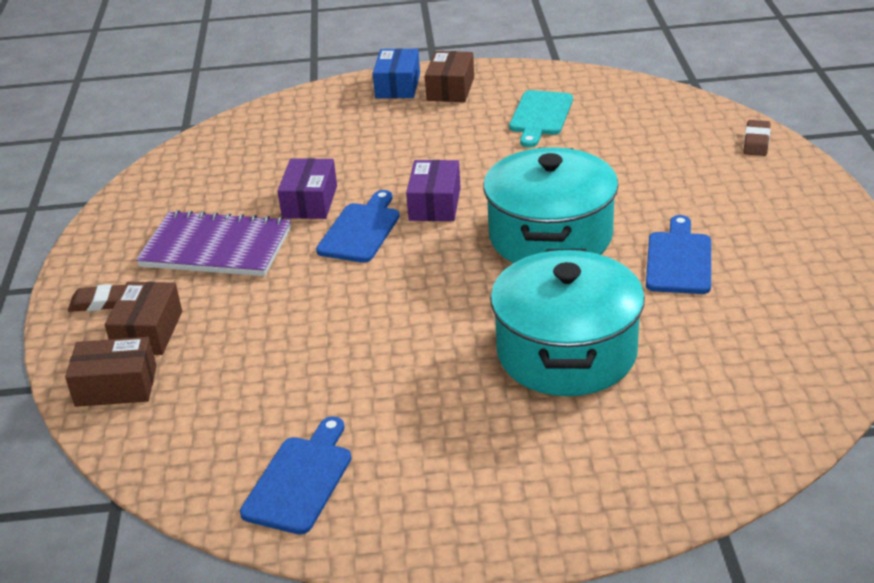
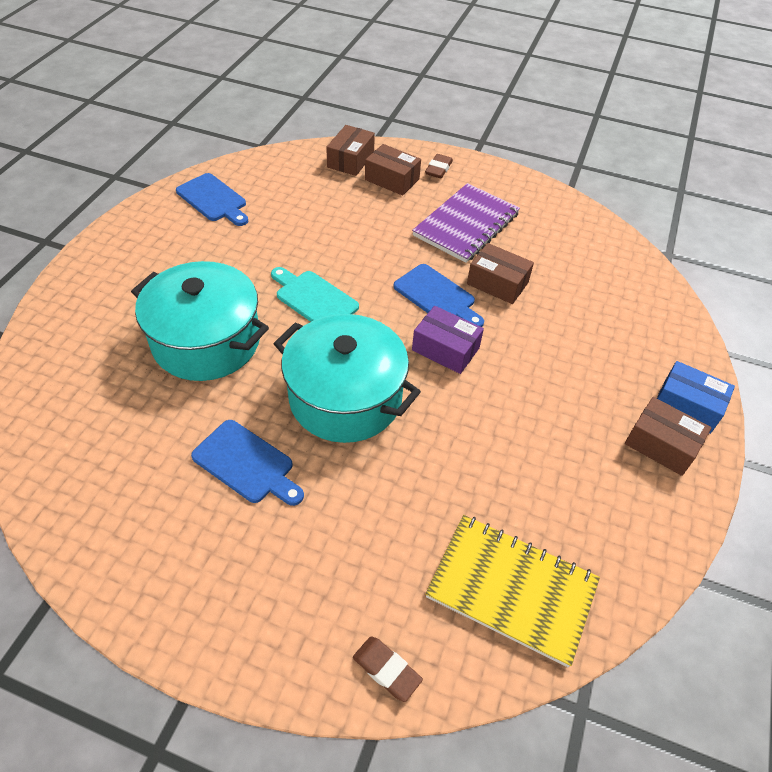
camera: 110 degrees right, 15 degrees up
purple box [278,158,337,219] -> brown box [467,243,534,304]
turquoise cutting board [509,90,573,147] -> turquoise cutting board moved to [271,267,359,322]
none -> yellow notebook [426,515,600,667]

